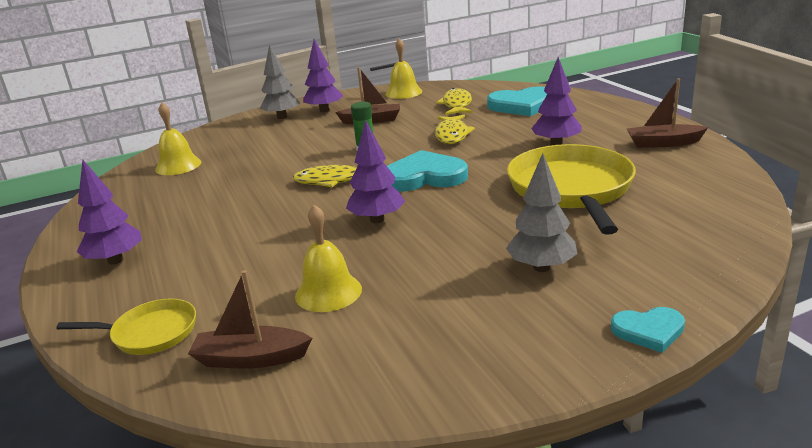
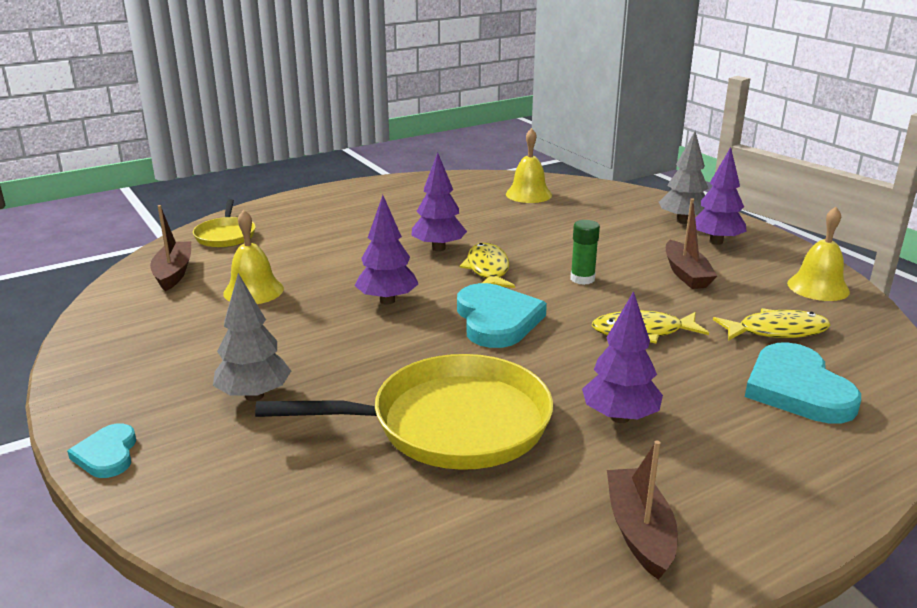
camera: 80 degrees right, 0 degrees up
purple tree [77,160,142,265] -> purple tree moved to [411,152,467,251]

